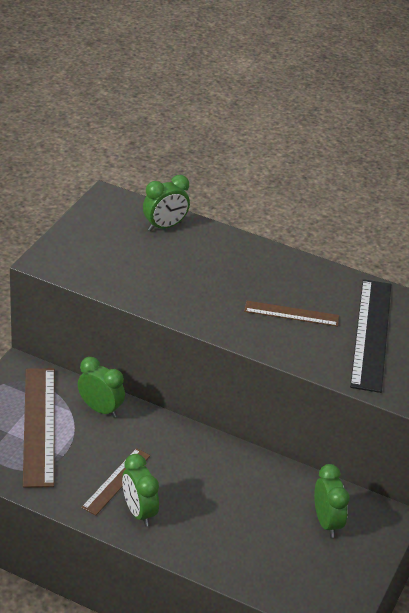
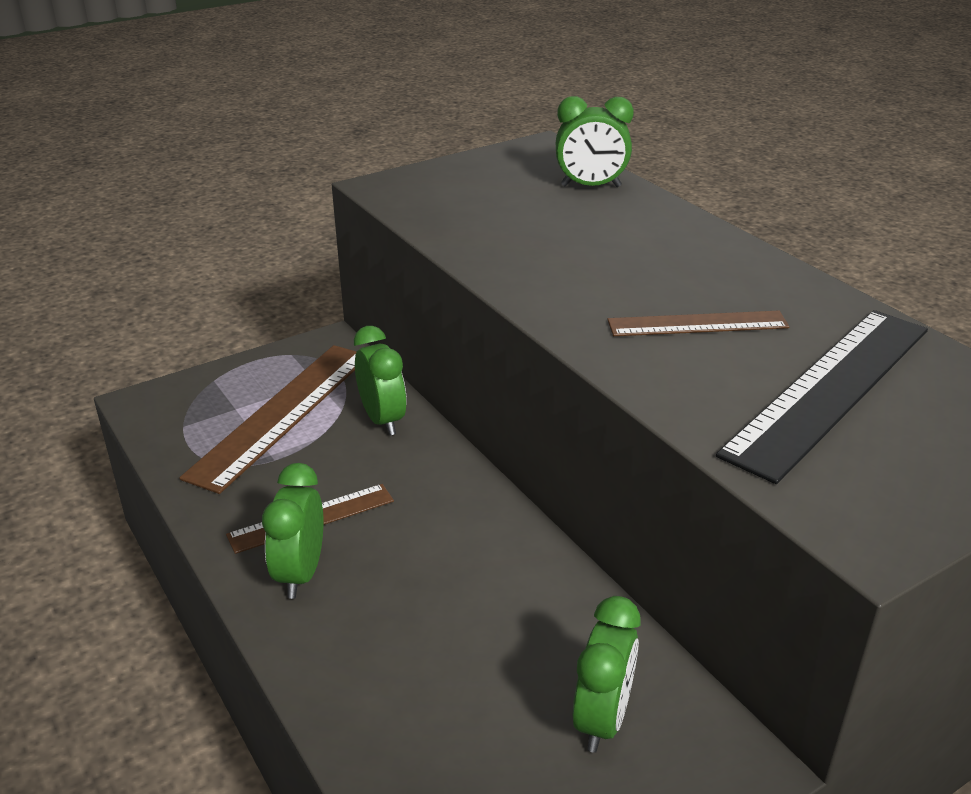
camera: 35 degrees right, 5 degrees down
brown ruler [244,301,339,327] -> brown ruler turned 45 degrees counterclockwise [607,311,789,336]

